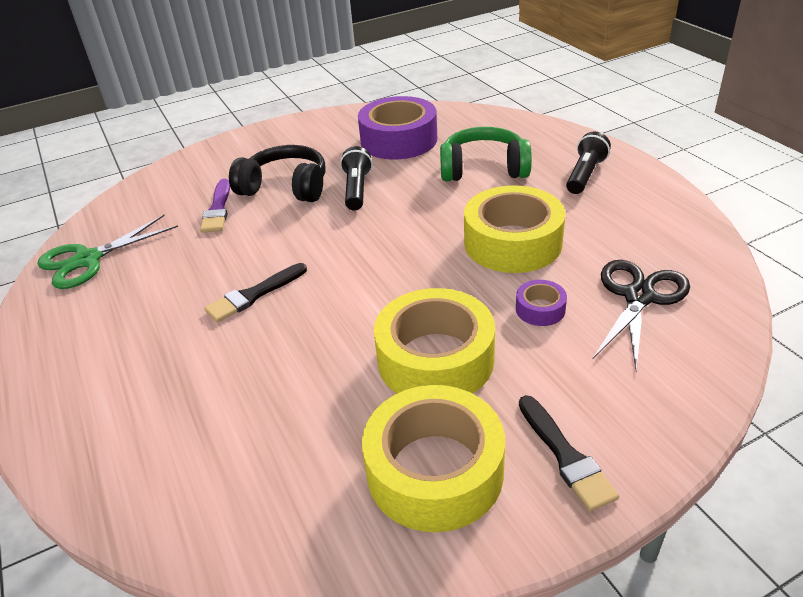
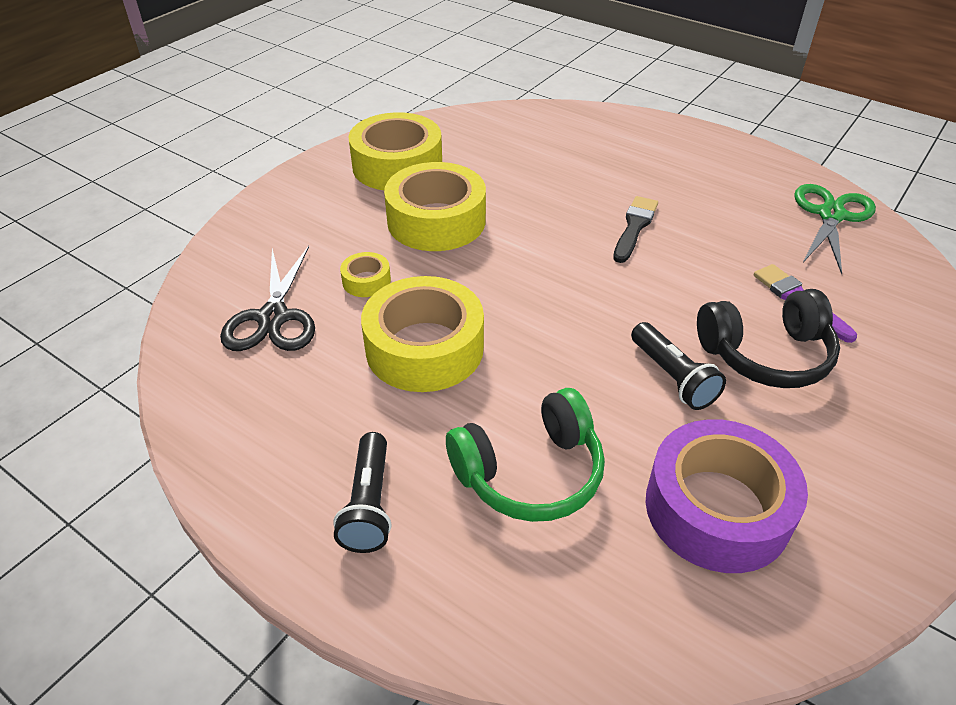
camera: 150 degrees right, 5 degrees up
purple tape [516,280,567,326] -> yellow tape [340,252,391,297]
black brush [519,395,619,511] -> none

